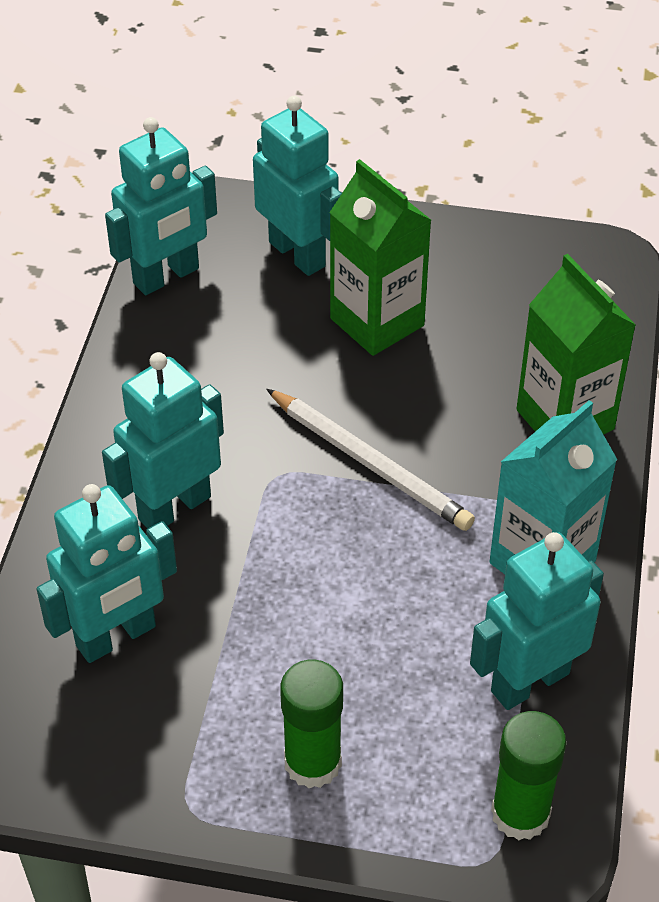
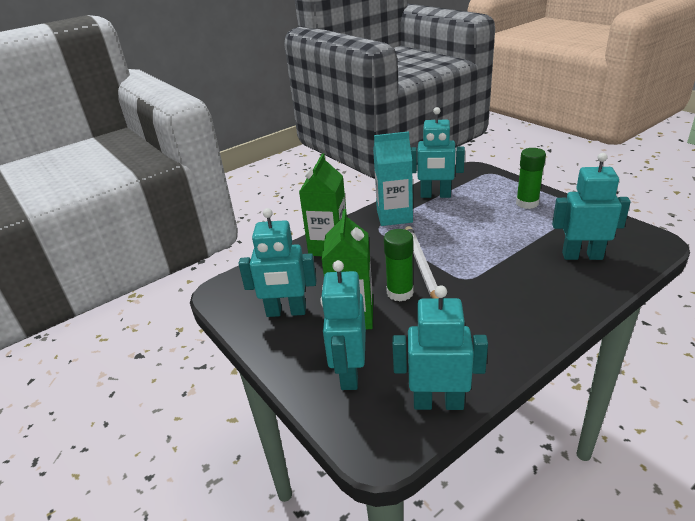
camera: 135 degrees left, 15 degrees down
turquoise robot [102,352,224,528] -> turquoise robot moved to [238,208,317,317]
green glue stick [491,711,567,840] -> green glue stick moved to [384,229,414,302]

